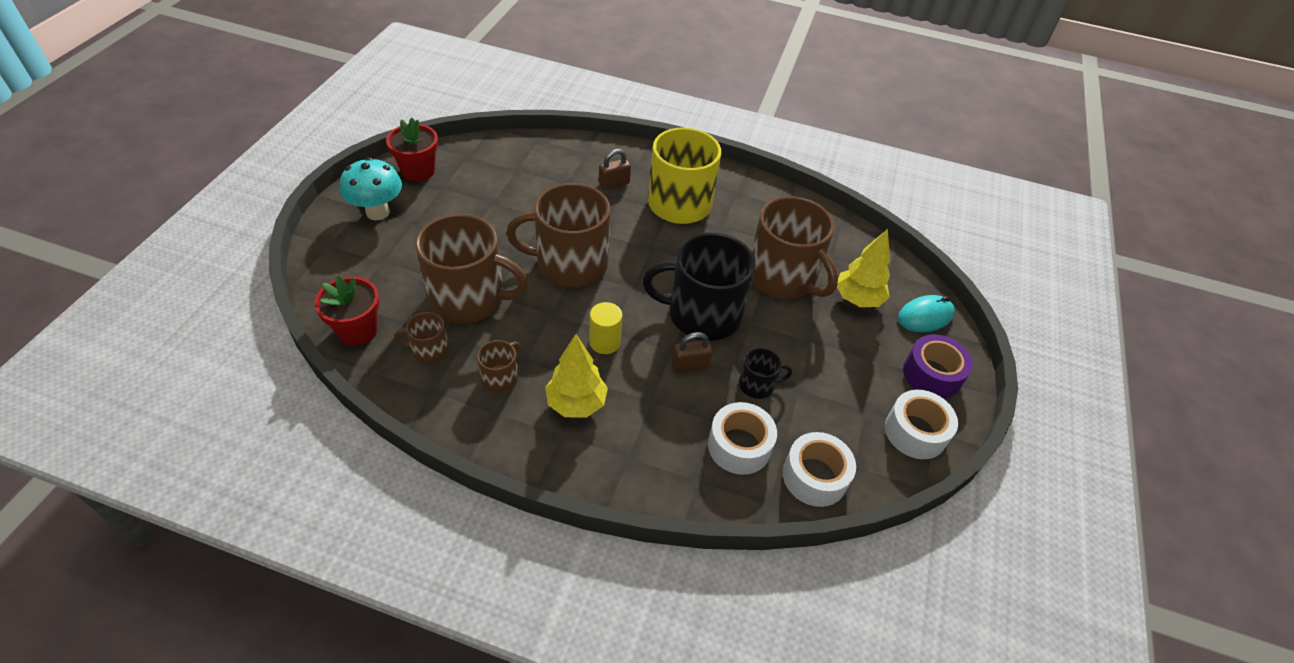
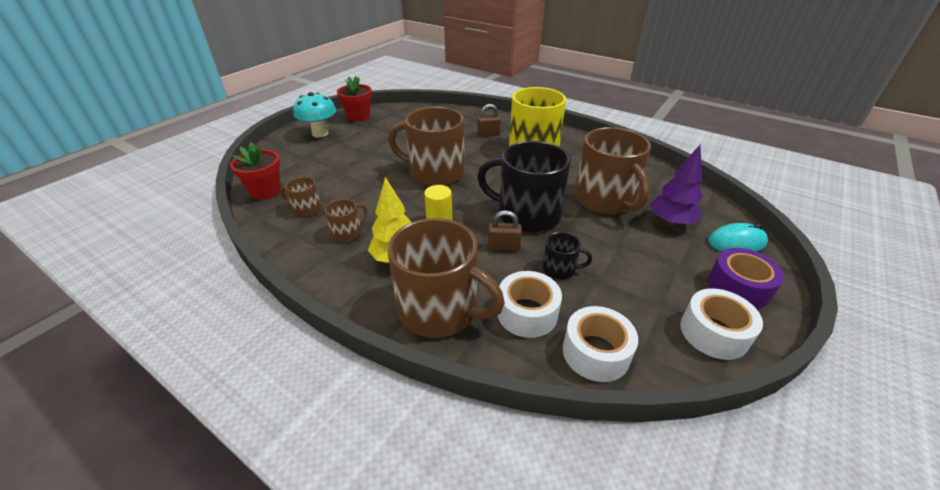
camera: 20 degrees right, 10 degrees down
brown mug [415,214,528,323] -> brown mug moved to [387,218,505,338]
yellow tree [837,229,890,307] -> purple tree [650,145,702,226]

